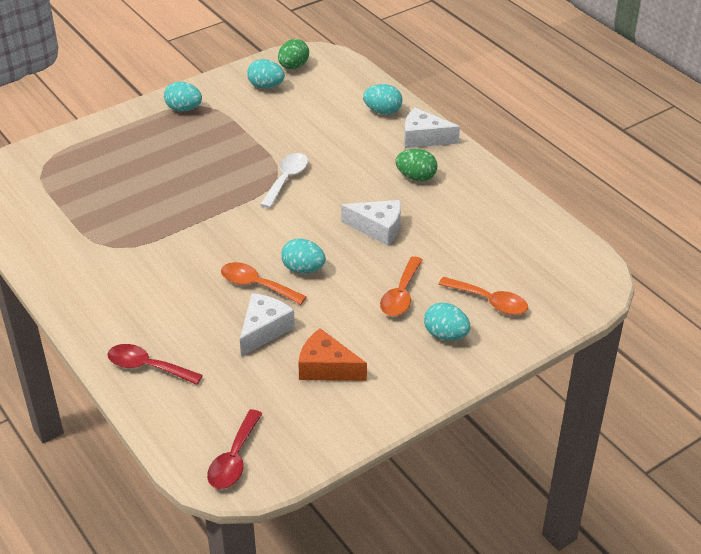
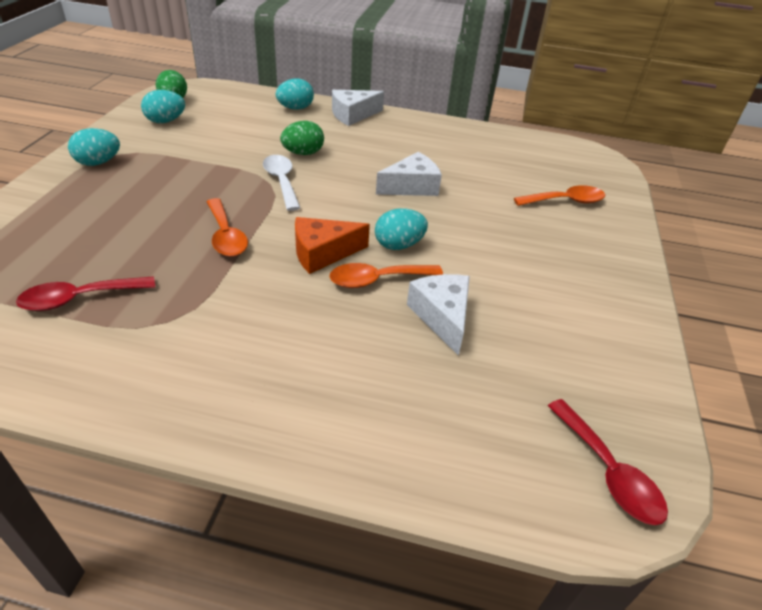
camera: 45 degrees left, 0 degrees up
red spoon [108,344,203,385] -> red spoon moved to [16,276,155,311]
orange cheese [298,328,367,381] -> orange cheese moved to [295,217,370,274]
orange spoon [380,256,422,316] -> orange spoon moved to [207,198,248,257]
green egg [395,149,437,181] -> green egg moved to [280,121,324,155]
turquoise egg [424,302,470,340] -> none

